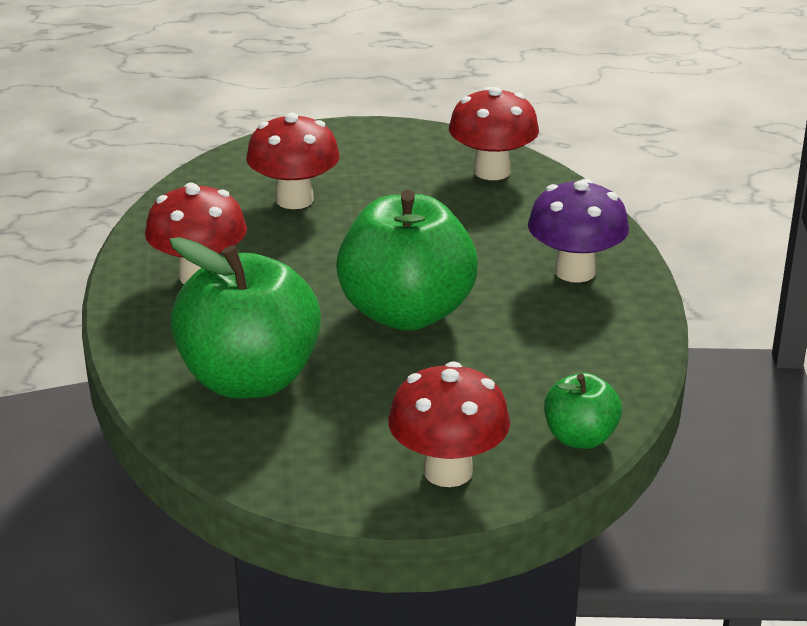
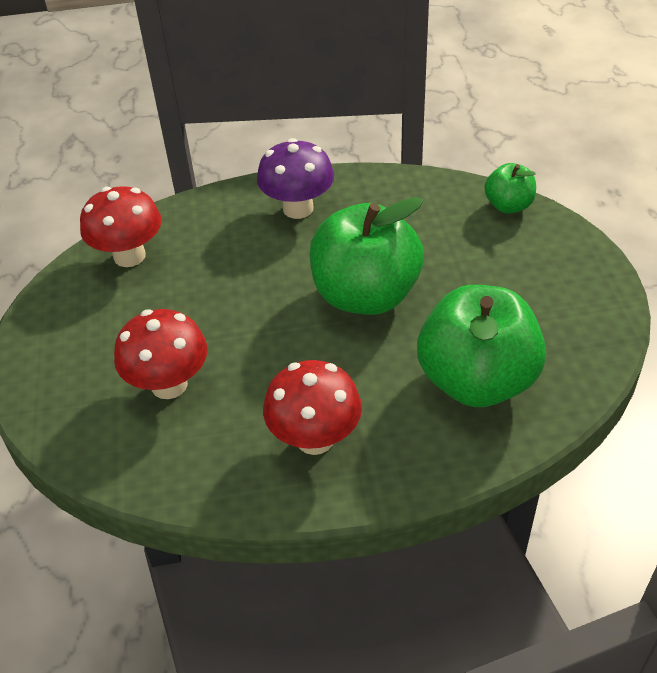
camera: 90 degrees left, 15 degrees up
red mushroom [388,361,510,487] -> none

